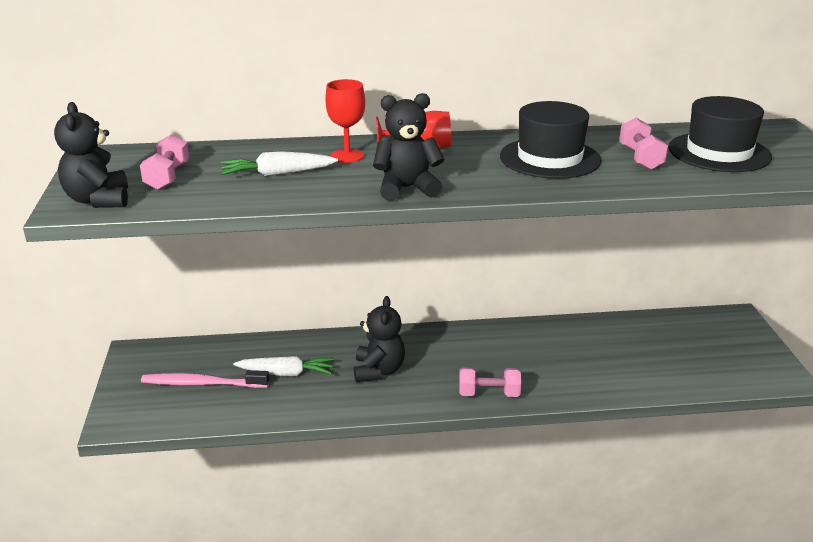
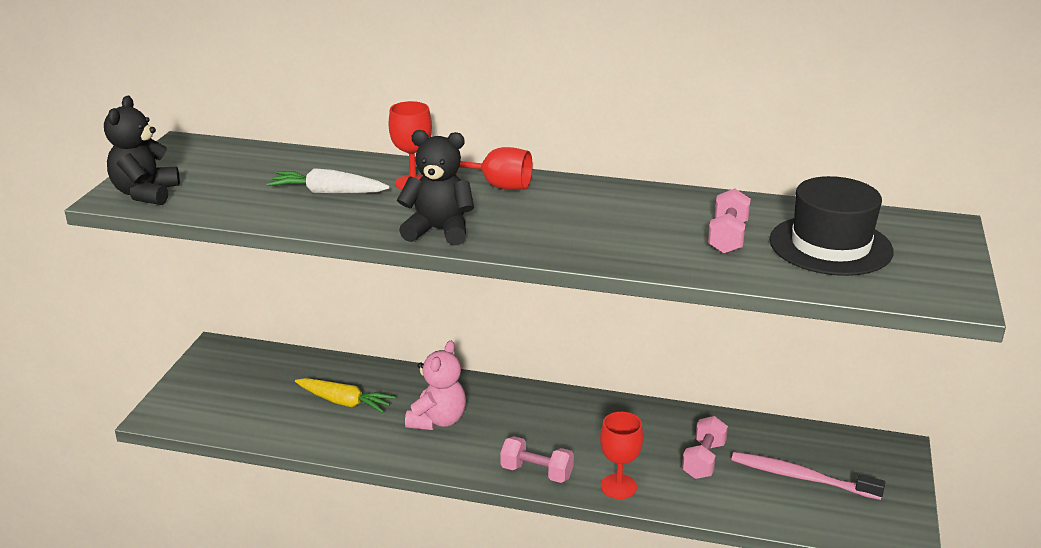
camera: 20 degrees right, 0 degrees up
pink dumbbell [140,134,189,190] -> pink dumbbell moved to [682,416,728,479]
pink toothbrush [141,370,269,388] -> pink toothbrush moved to [731,452,886,500]
white carrot [233,356,334,376] -> yellow carrot [295,378,395,413]
black teddy bear [354,296,405,382] -> pink teddy bear [405,341,466,430]
black hat [500,101,601,179] -> none
none -> red goblet [600,412,643,499]

